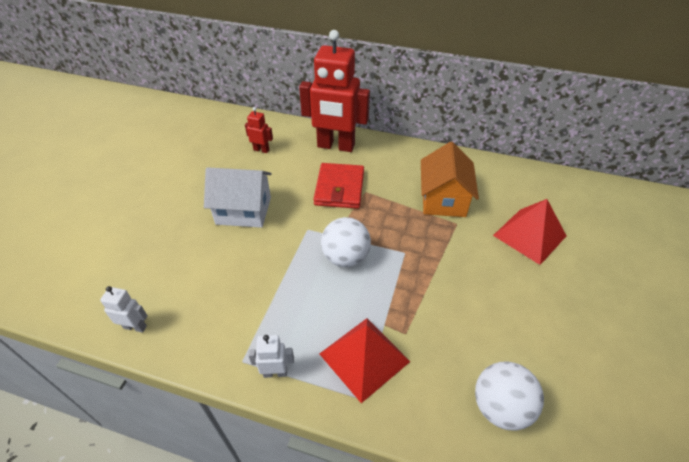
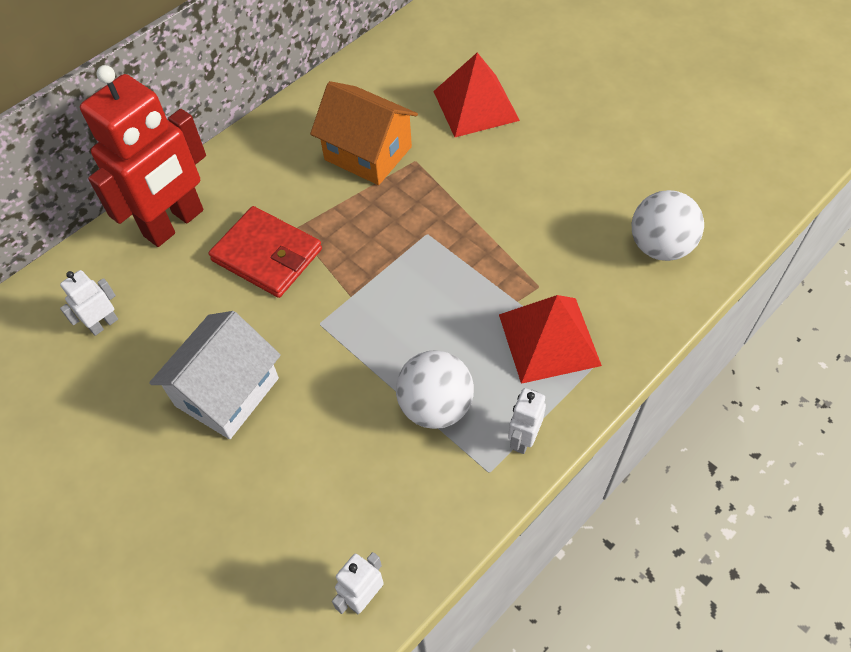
camera: 60 degrees left, 10 degrees up
red robot [245,107,273,153] -> white robot [60,270,118,336]
white ball [321,217,371,267] -> white ball moved to [396,350,474,429]

